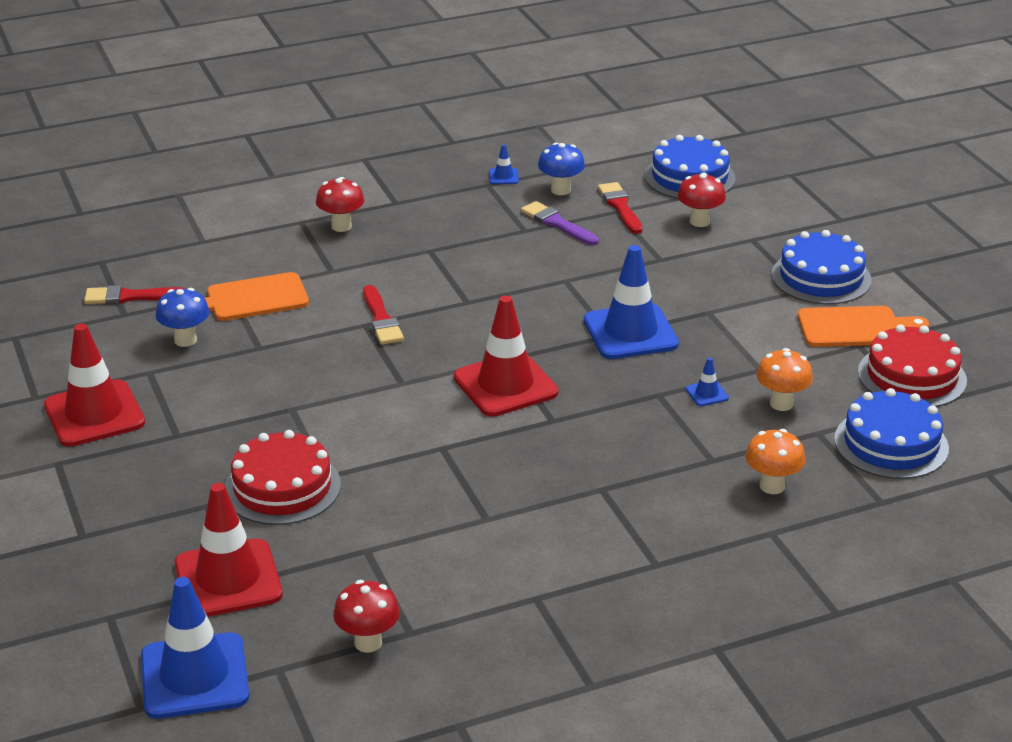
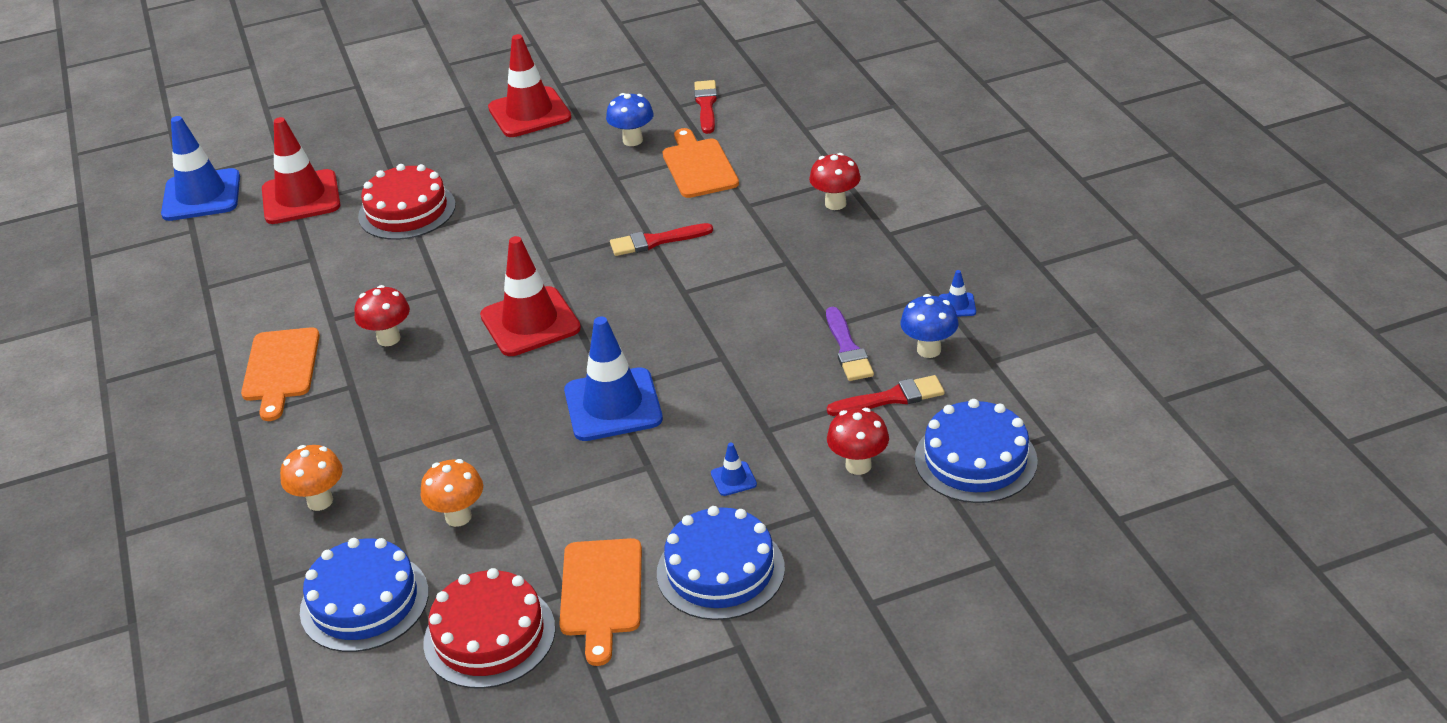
camera: 95 degrees right, 5 degrees up
red mushroom [333,580,400,653] -> red mushroom moved to [354,285,410,346]
purple brush [521,201,599,245] -> purple brush turned 120 degrees clockwise [826,307,874,381]
blue traffic cone [686,357,729,406] -> blue traffic cone moved to [711,443,757,496]
none -> orange cutting board [241,327,320,421]

